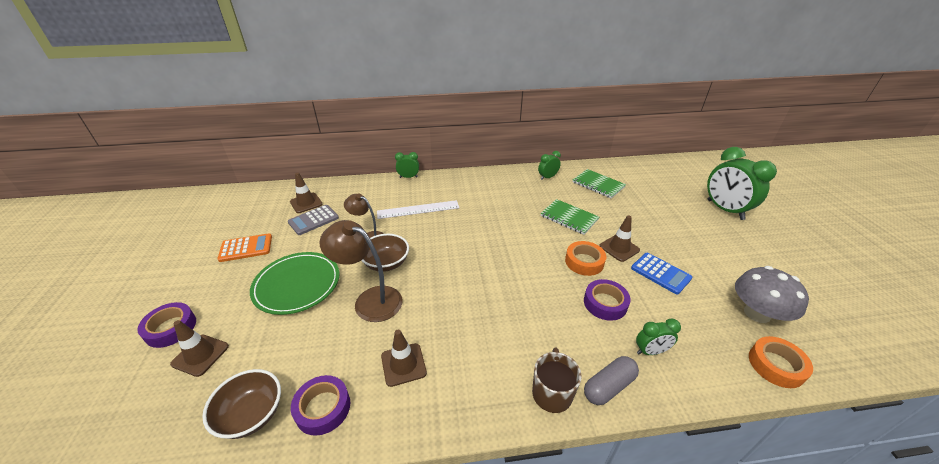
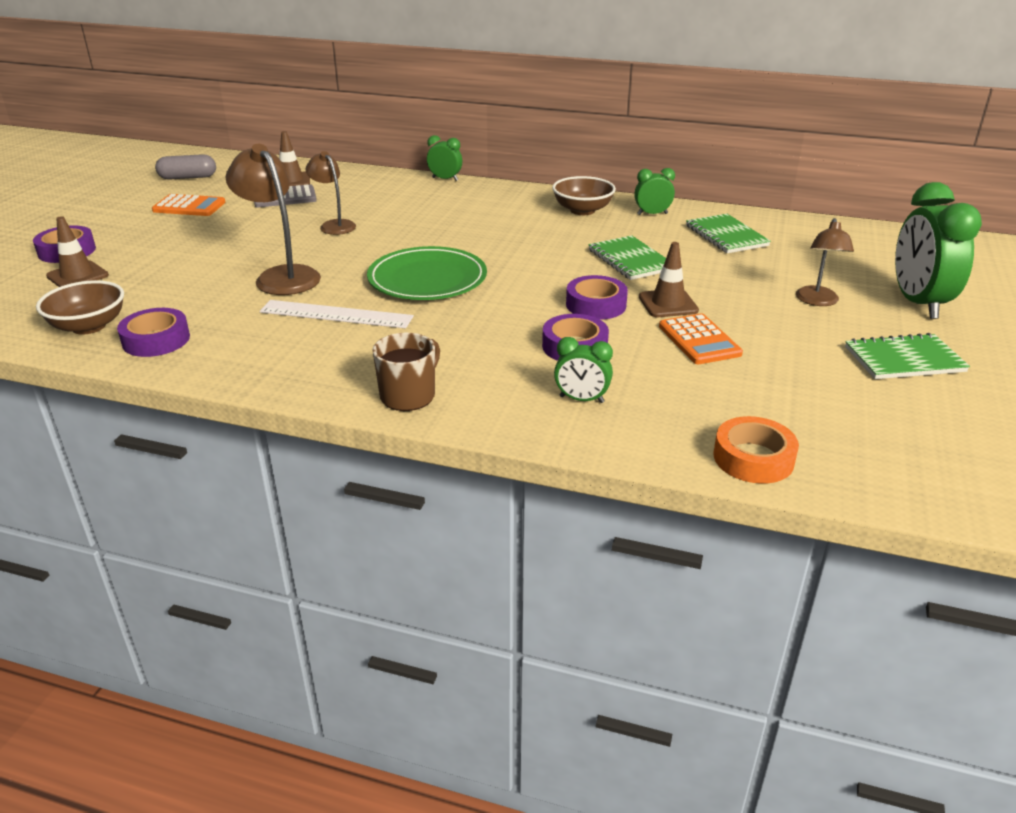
camera: 25 degrees right, 5 degrees down
green plate [250,252,339,315] -> green plate moved to [367,246,487,300]
brown bowl [361,234,409,272] -> brown bowl moved to [552,176,616,215]
white ruler [377,200,459,219] -> white ruler moved to [260,300,414,328]
brown traffic cone [381,330,427,387] -> none
orange tape [565,241,606,276] -> purple tape [566,275,628,320]
grey capsule [584,356,639,405] -> grey capsule moved to [155,154,216,180]
blue calculator [631,253,692,295] -> orange calculator [659,313,743,364]
grey mushroom [735,266,809,323] -> none
none -> brown lamp [796,218,854,306]
none -> green notebook [845,333,970,379]

